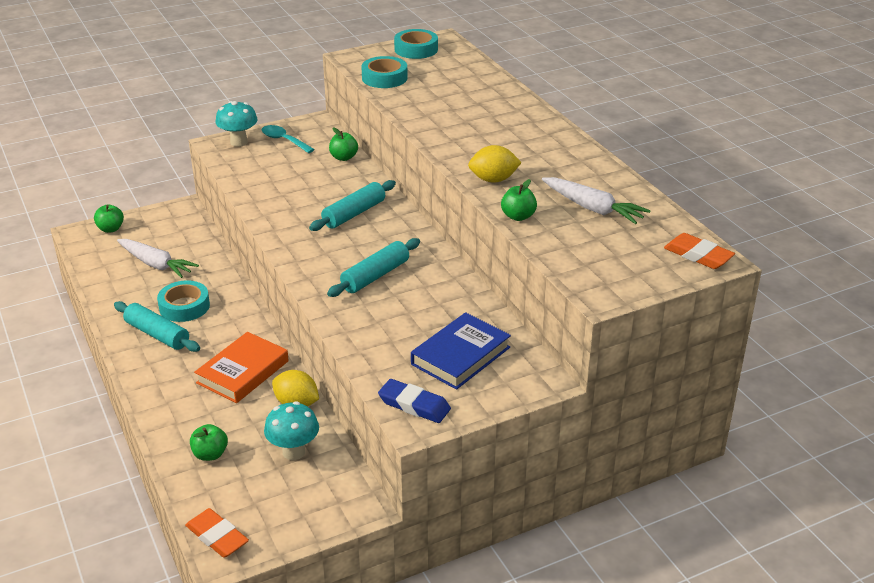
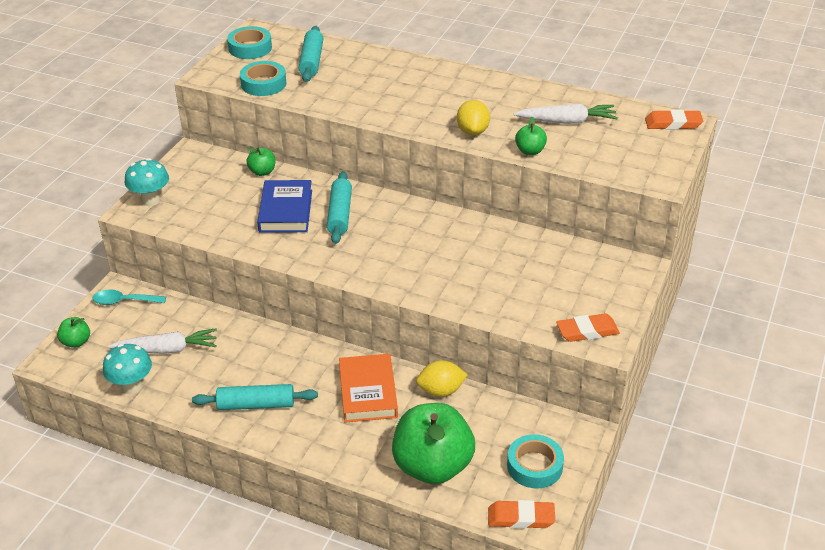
camera: 40 degrees left, 5 degrees up
turquoise tape [157,280,210,322] -> turquoise tape moved to [507,434,564,489]
green apple [190,424,228,461] -> green apple [392,403,475,484], size x2.31
turquoise spoon [262,125,315,153] -> turquoise spoon moved to [92,289,166,305]
turquoise mushroom [264,401,319,460] -> turquoise mushroom moved to [103,344,152,394]
turquoise rolling pin [327,238,420,297] -> turquoise rolling pin moved to [299,26,323,82]
blue eraser [378,379,451,423] -> orange eraser [556,313,620,342]
blue book [411,312,511,390] -> blue book moved to [257,180,312,233]
yellow lemon [468,145,522,183] -> yellow lemon turned 45 degrees counterclockwise [457,100,490,135]

